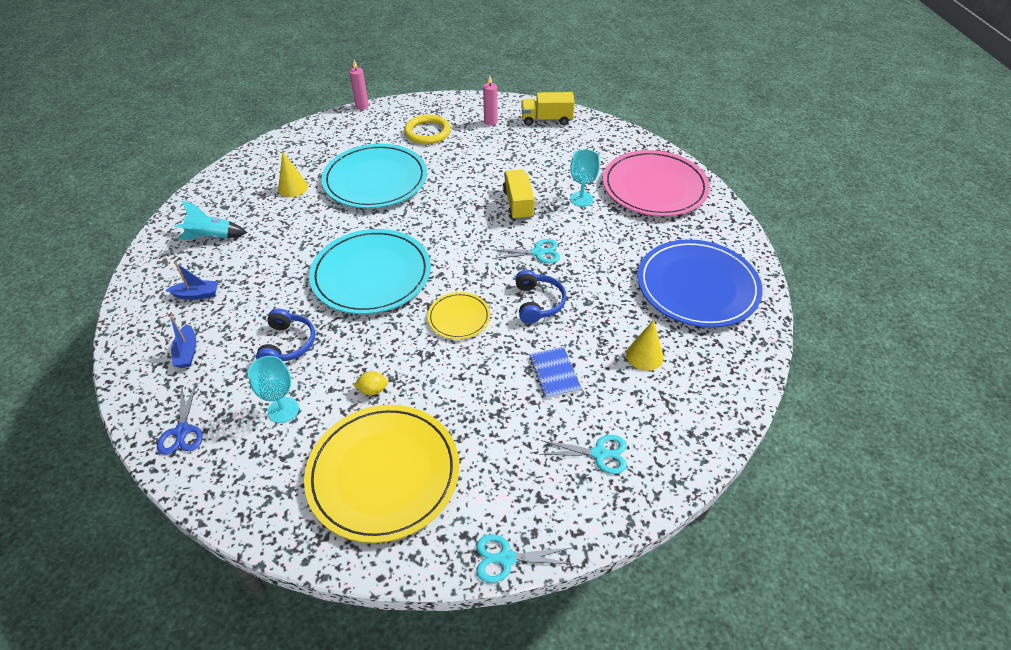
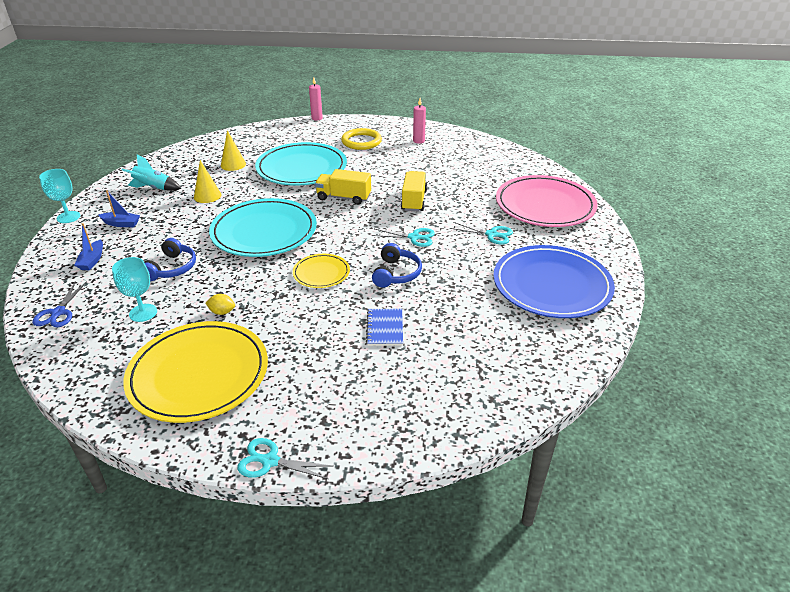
camera: 15 degrees right, 10 degrees down
yellow truck [521,92,575,126] -> yellow truck moved to [315,169,371,205]
turquoise scissors [539,435,627,474] -> turquoise scissors moved to [450,222,513,245]
turquoise goblet [570,149,600,207] -> turquoise goblet moved to [39,169,80,223]
yellow cone [626,320,663,371] -> yellow cone moved to [194,160,221,203]

